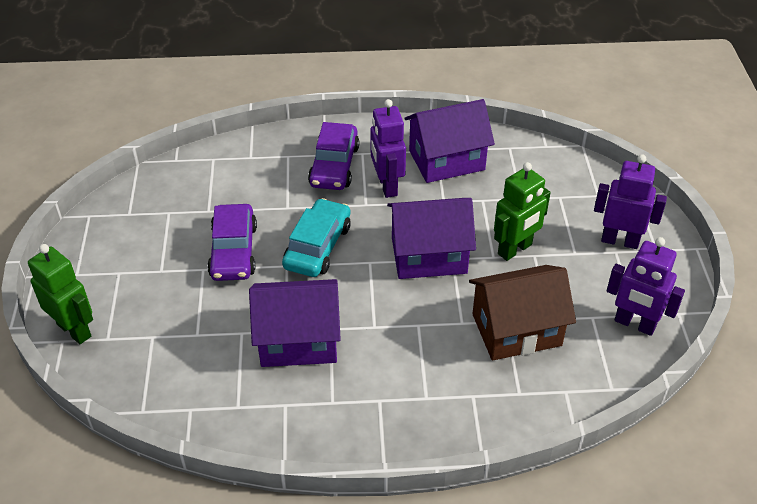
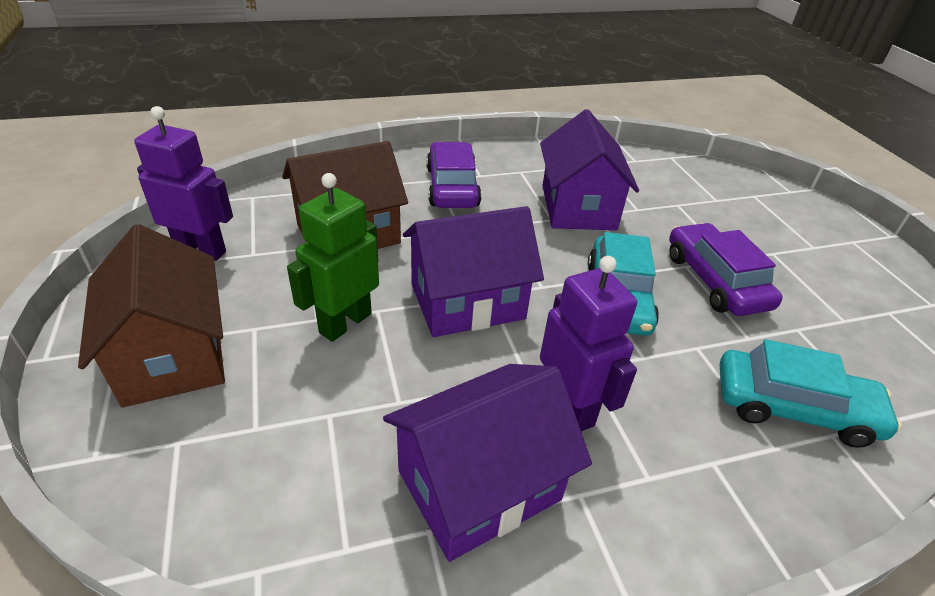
camera: 165 degrees right, 5 degrees down
green robot [28,244,93,344] -> none
purple house [249,279,341,367] -> purple house turned 75 degrees counterclockwise [540,109,639,230]
purple car [308,122,359,190] -> purple car moved to [427,142,482,208]
purple robot [594,154,667,249] -> brown house [78,224,225,407]
none -> turquoise car [720,339,902,448]

